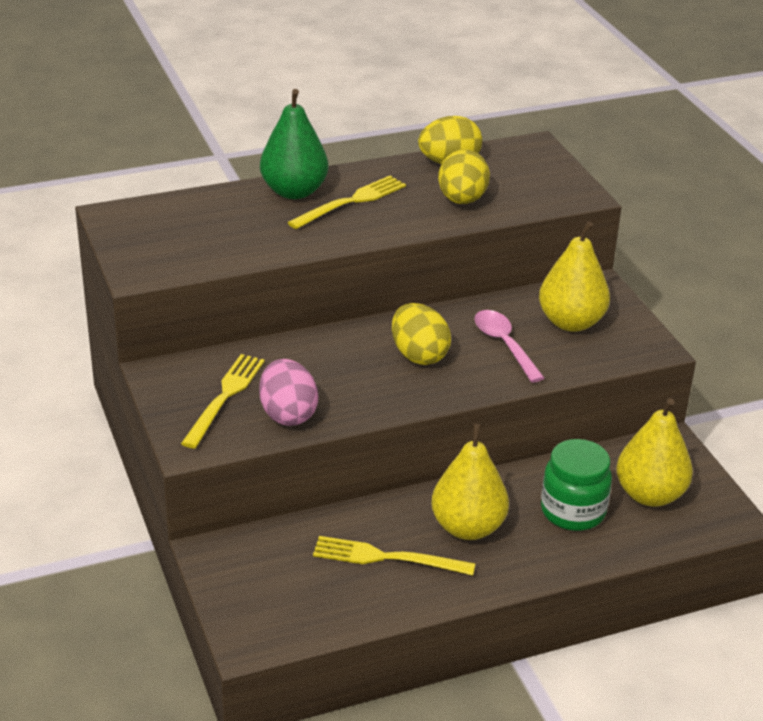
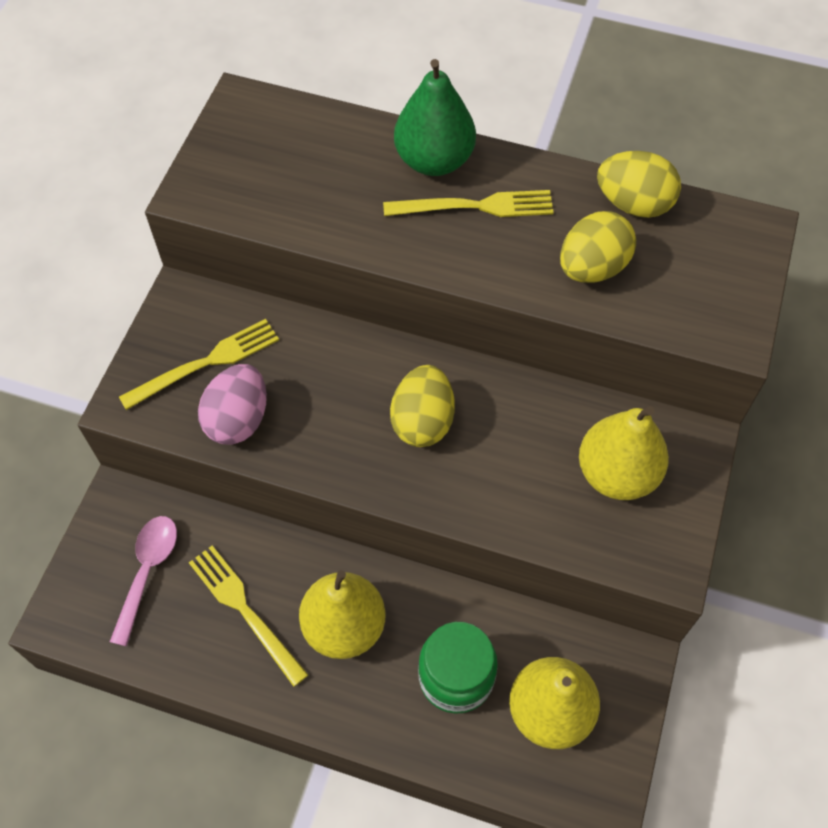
camera: 40 degrees right, 25 degrees up
pink spoon [474,310,544,383] -> pink spoon moved to [110,516,177,646]

